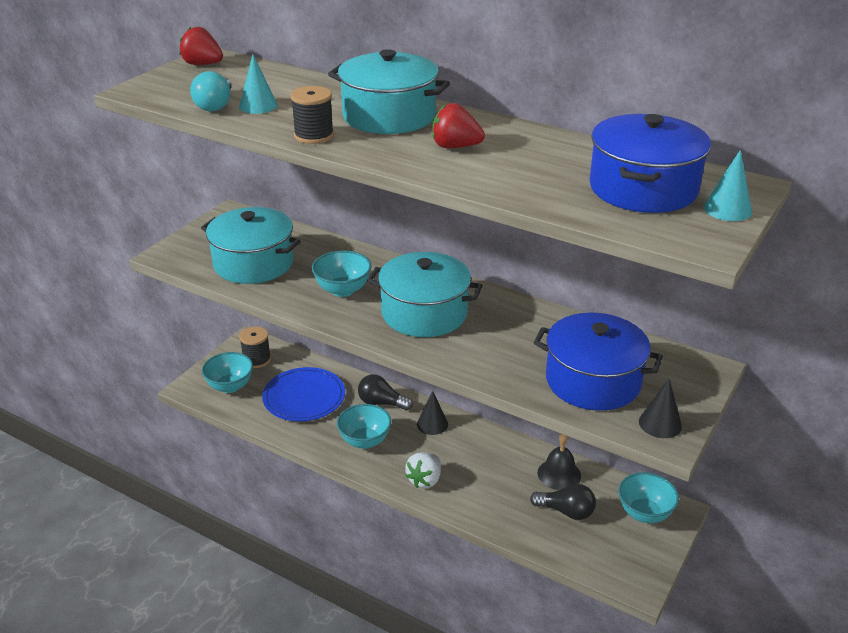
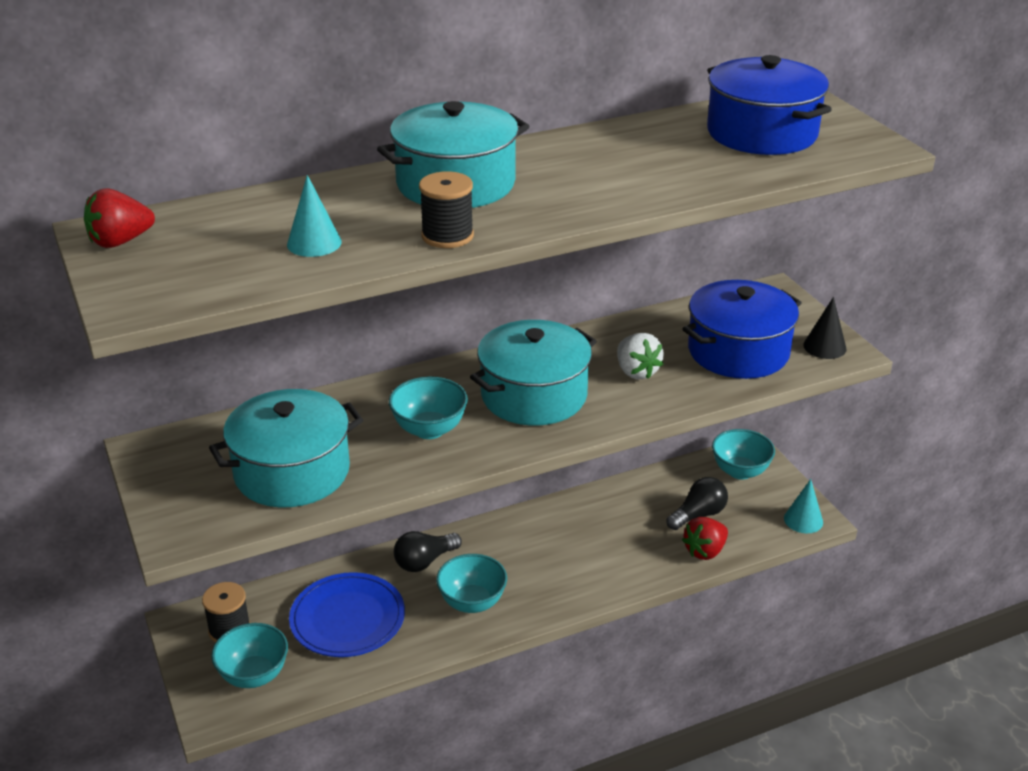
camera: 55 degrees left, 0 degrees up
turquoise light bulb [190,71,232,112] -> none
white strawberry [405,452,441,488] -> white strawberry moved to [617,333,664,380]
black cone [417,391,448,435] -> none
red strawberry [432,103,485,148] -> red strawberry moved to [682,517,728,560]
black bell [538,434,581,490] -> none
turquoise cone [703,150,752,221] -> turquoise cone moved to [784,479,823,533]

